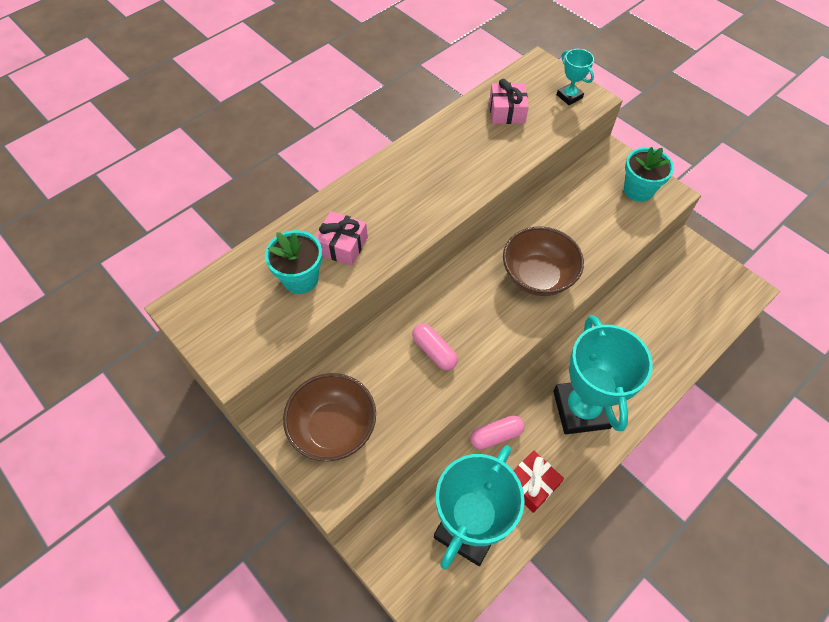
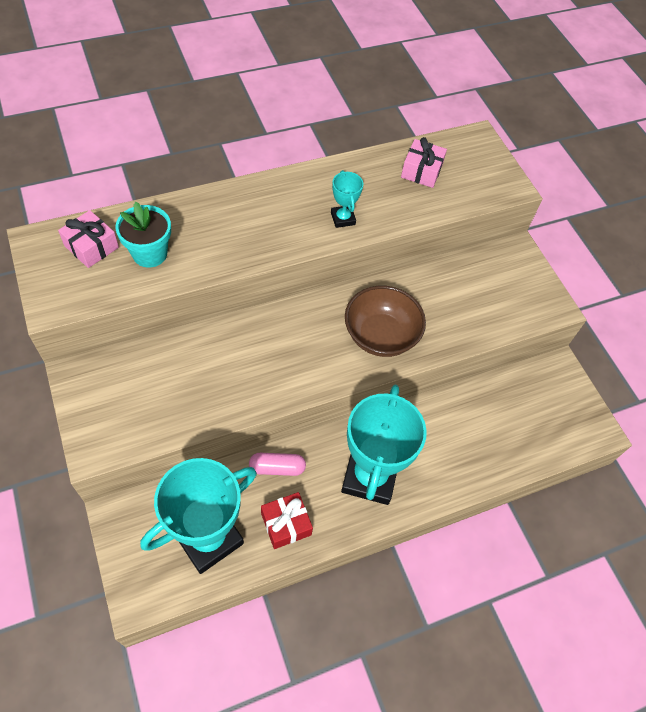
camera: 15 degrees right, 0 degrees up
brown bowl [283,373,376,461] -> none
pink gift [315,211,368,266] -> pink gift moved to [58,210,119,268]
pink capsule [412,324,458,370] -> none
turquoise trophy [557,49,594,105] -> turquoise trophy moved to [331,170,364,228]
turquoise flower pot [624,147,674,202] -> none

